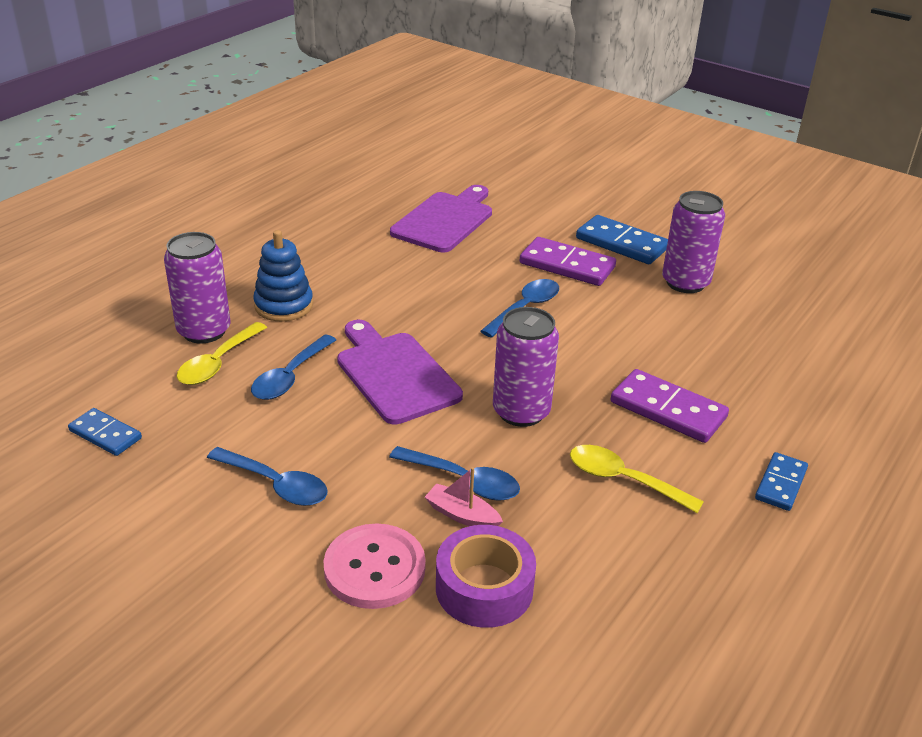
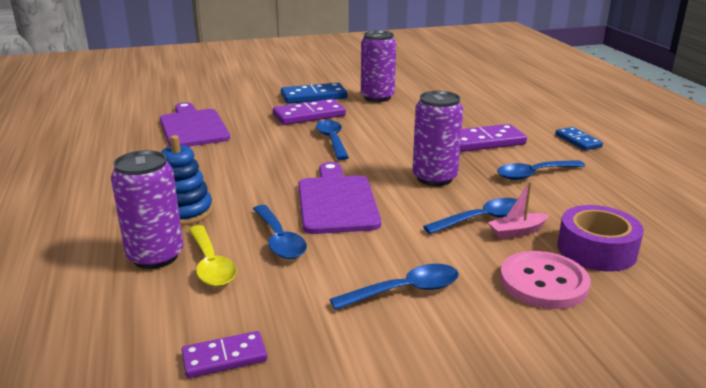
camera: 50 degrees left, 10 degrees down
blue domino [68,408,142,456] -> purple domino [182,331,267,378]
purple cutting board [337,320,463,425] -> purple cutting board turned 75 degrees clockwise [298,162,381,234]
yellow spoon [570,445,704,513] -> blue spoon [497,160,585,180]

